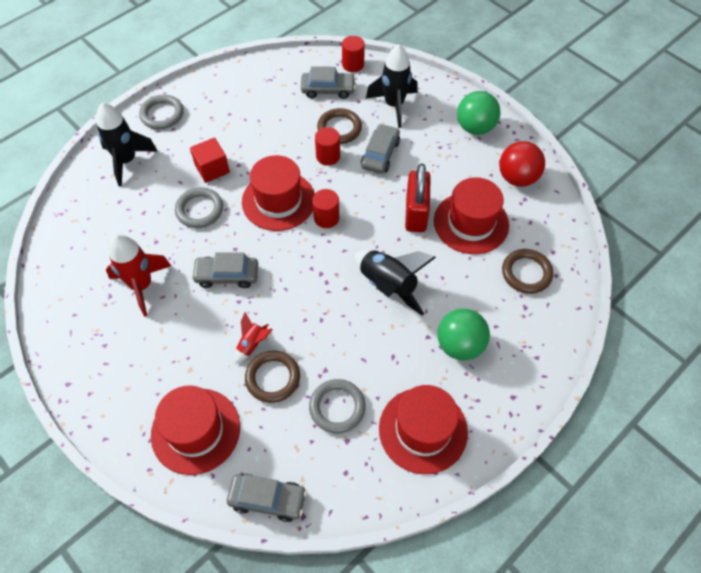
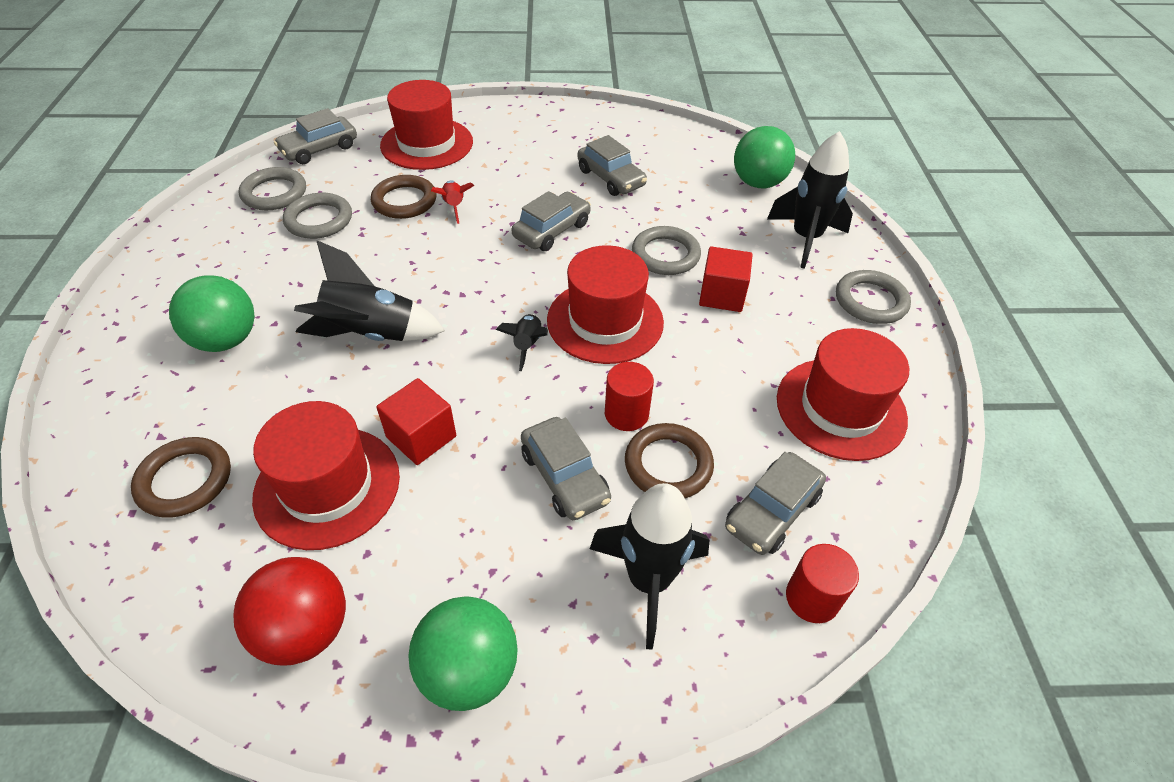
camera: 130 degrees right, 10 degrees down
red rocket [106,234,171,317] -> grey car [578,135,647,196]
red cylinder [313,189,339,228] -> black rocket [496,314,548,371]
red hat [379,385,468,474] -> red hat moved to [777,328,909,461]
red padlock [405,164,431,232] -> red cube [376,378,456,465]
none -> grey ring [239,167,306,210]
none -> green ball [734,126,795,188]

